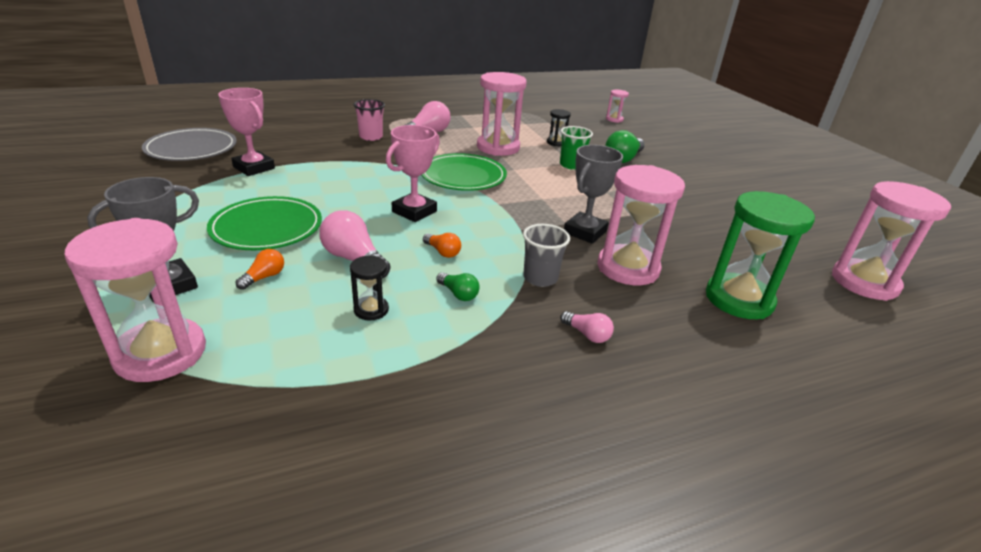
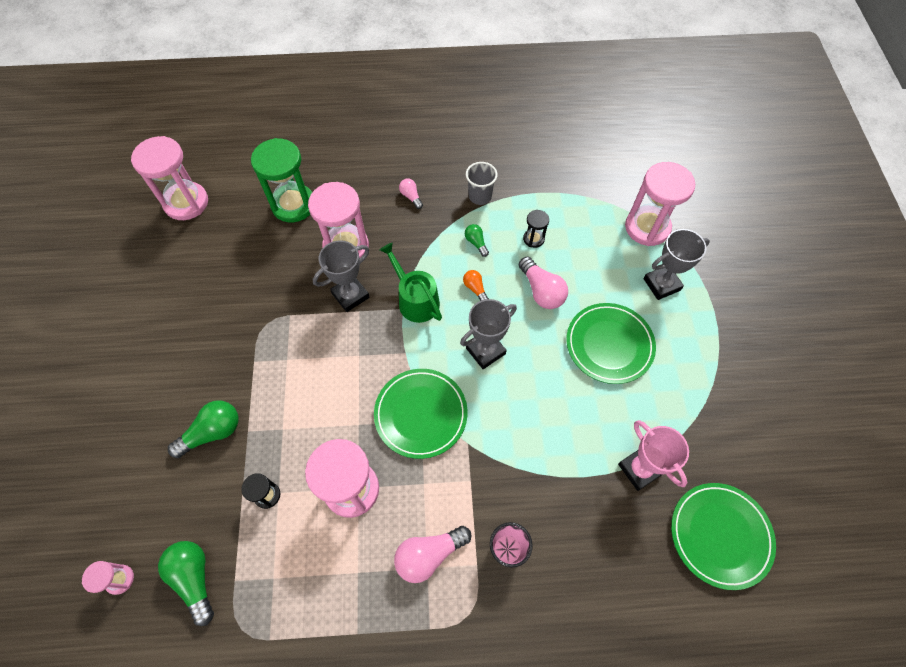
camera: 160 degrees left, 30 degrees up
grey plate [142,128,237,161] -> green plate [671,483,776,590]
orange light bulb [236,249,284,290] -> none
pink trophy [386,125,440,222] -> grey trophy [460,299,517,369]
grey cup [523,224,570,287] -> grey cup moved to [466,162,497,205]
green cup [560,126,593,170] -> none
none -> green light bulb [158,541,214,626]
none -> green watering can [380,243,442,323]

